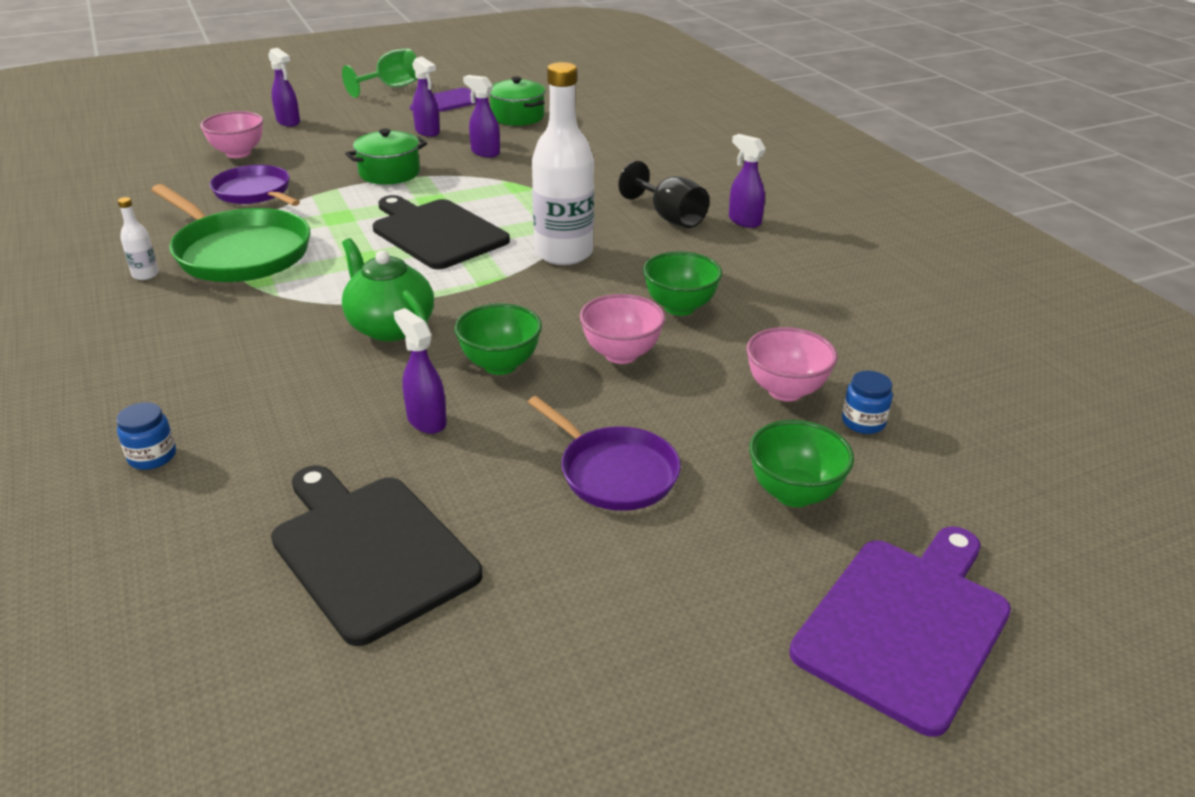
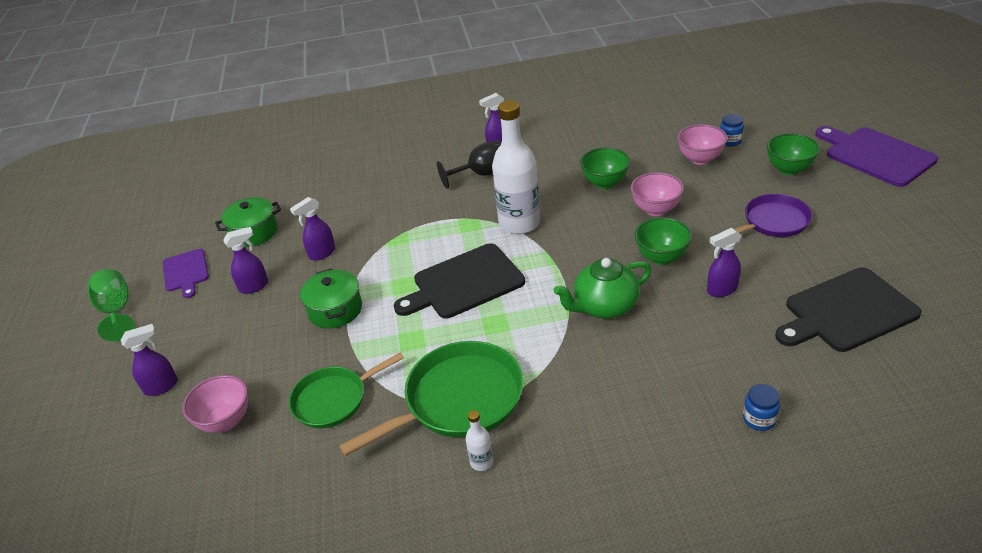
camera: 70 degrees left, 5 degrees up
purple pan [210,165,300,206] -> green pan [289,352,404,428]

